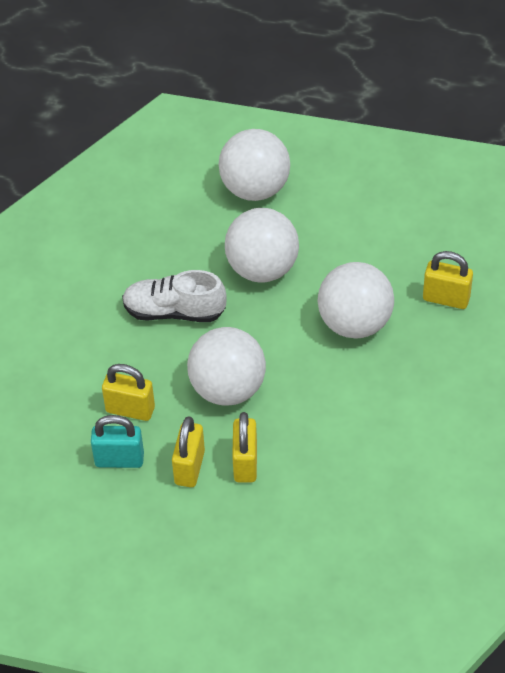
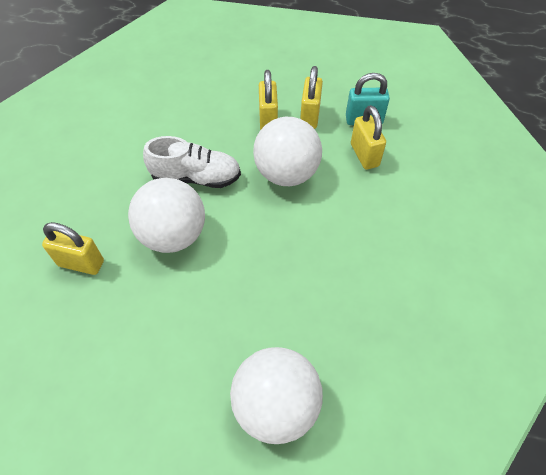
camera: 175 degrees right, 5 degrees up
yellow padlock [102,364,155,421] -> yellow padlock turned 60 degrees clockwise [351,105,386,169]
white shoe [122,270,227,322] -> white shoe moved to [143,136,241,188]
white ball [225,208,299,283] -> none

